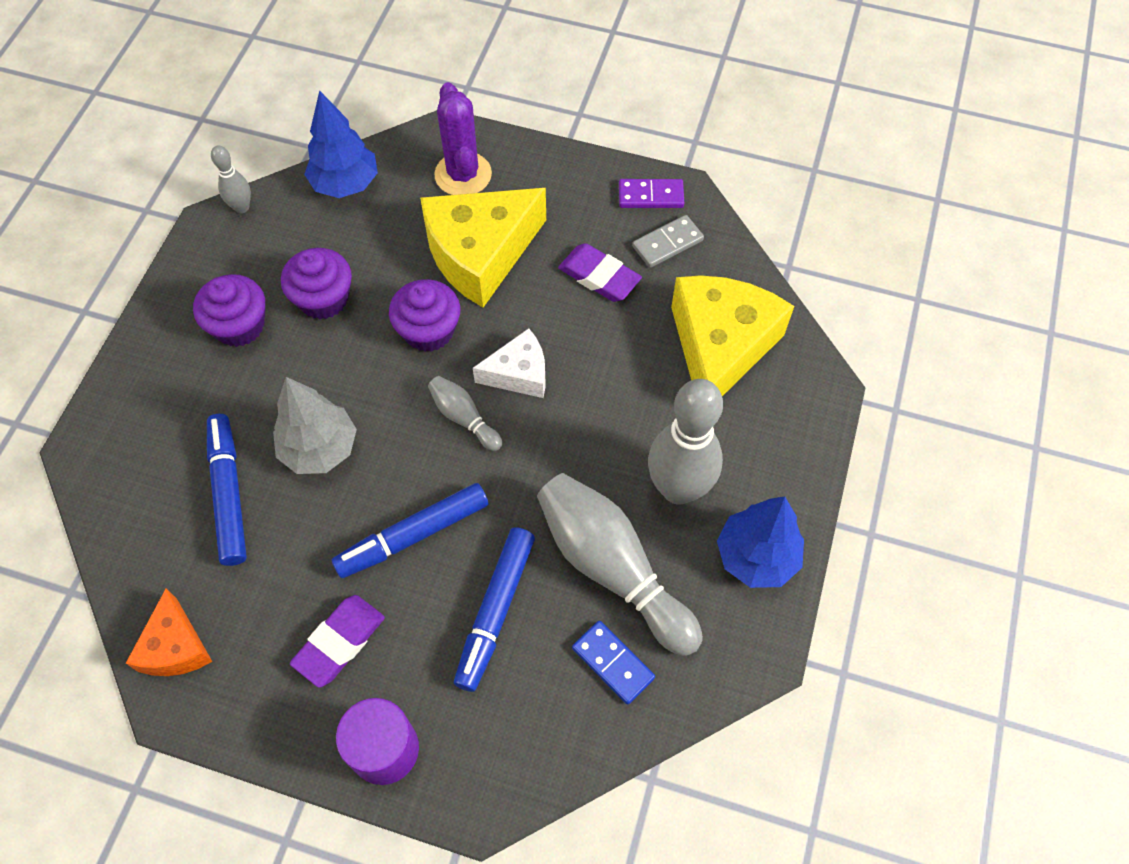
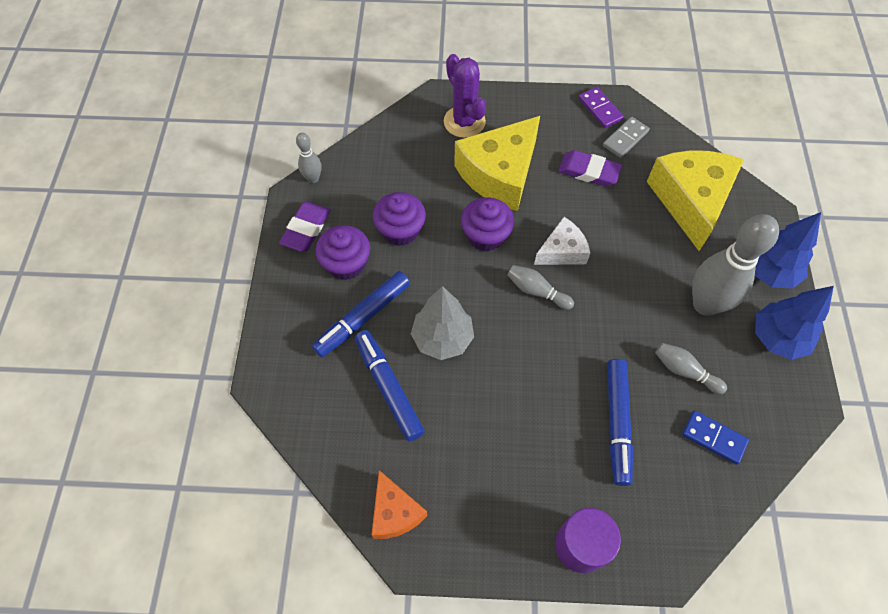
camera: 15 degrees left, 0 degrees up
purple eraser [290,595,385,688] -> purple eraser moved to [279,202,331,252]
blue tree [304,90,378,198] -> blue tree moved to [755,212,821,288]
blue marker [332,483,488,578] -> blue marker moved to [312,271,410,357]
grey bowling pin [537,473,703,656] -> grey bowling pin [655,343,727,394], size x0.48
purple domino [619,179,684,208] -> purple domino turned 75 degrees clockwise [579,87,624,128]

